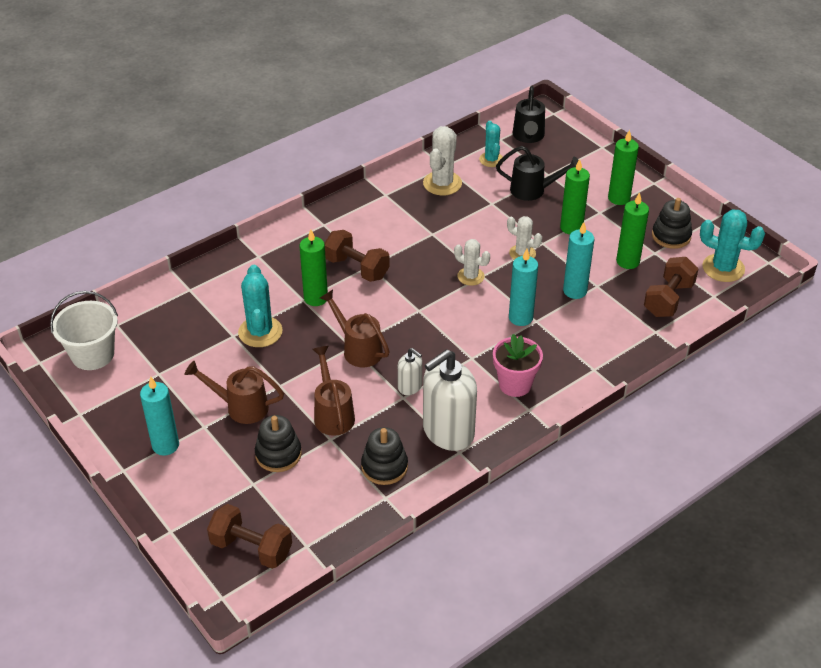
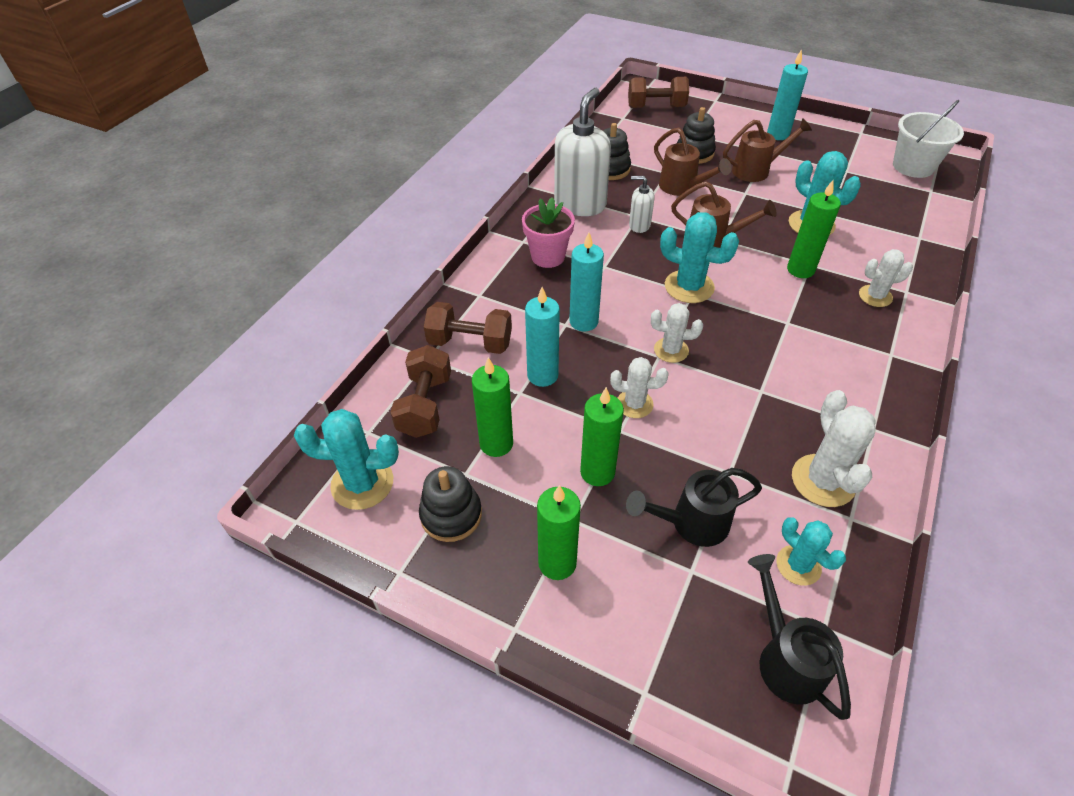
camera: 155 degrees right, 5 degrees up
brown dumbbell [324,230,390,282] -> brown dumbbell moved to [424,302,512,354]
none -> turquoise cactus [660,212,739,303]
none -> white cactus [859,249,913,307]

